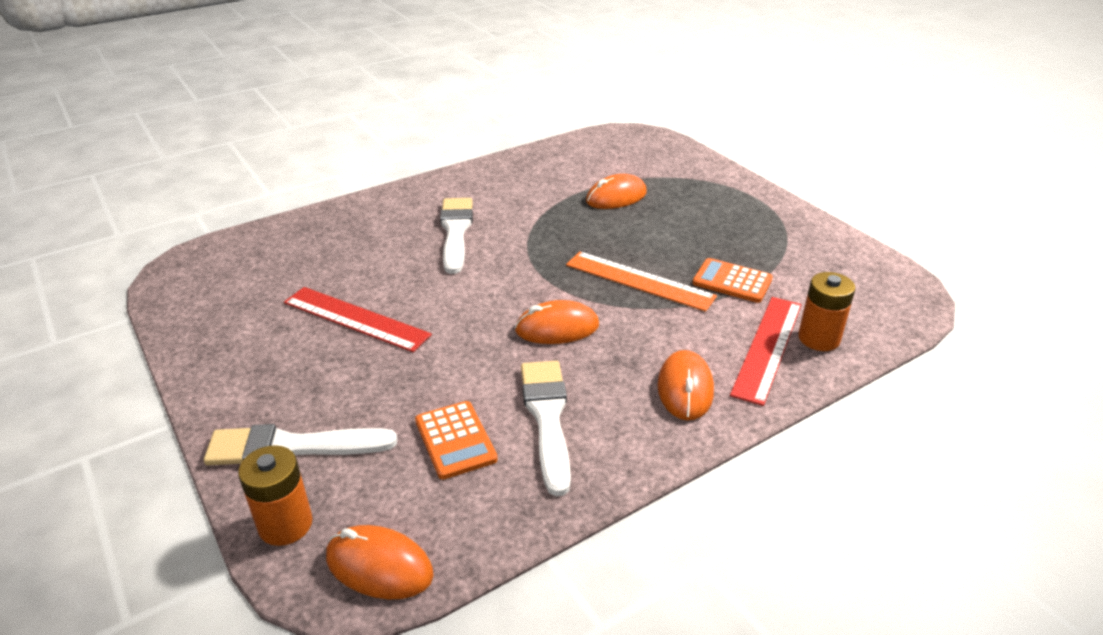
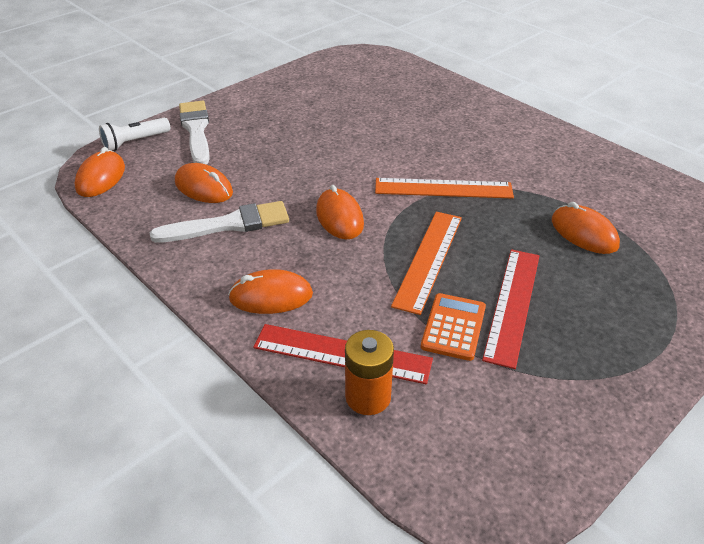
camera: 80 degrees right, 5 degrees up
orange battery [238,445,313,546] -> white flashlight [99,118,170,151]
red ruler [284,287,432,352] -> red ruler moved to [482,249,539,369]
orange calculator [415,401,498,479] -> orange mouse [175,163,233,203]
white brush [440,198,473,274] -> none
none -> orange ruler [375,178,514,199]

